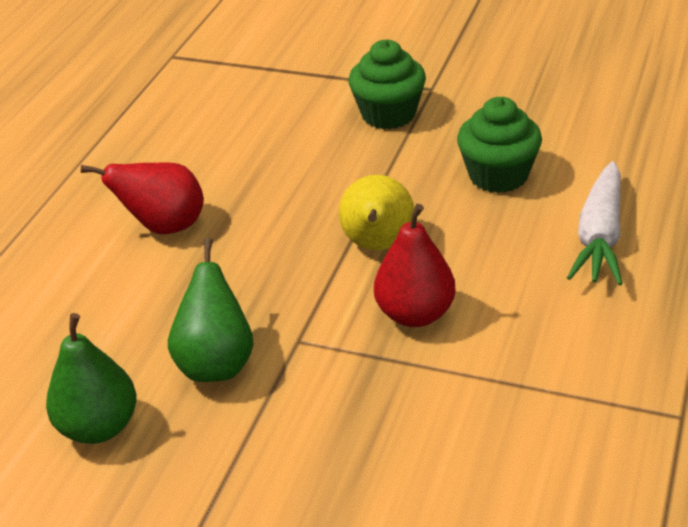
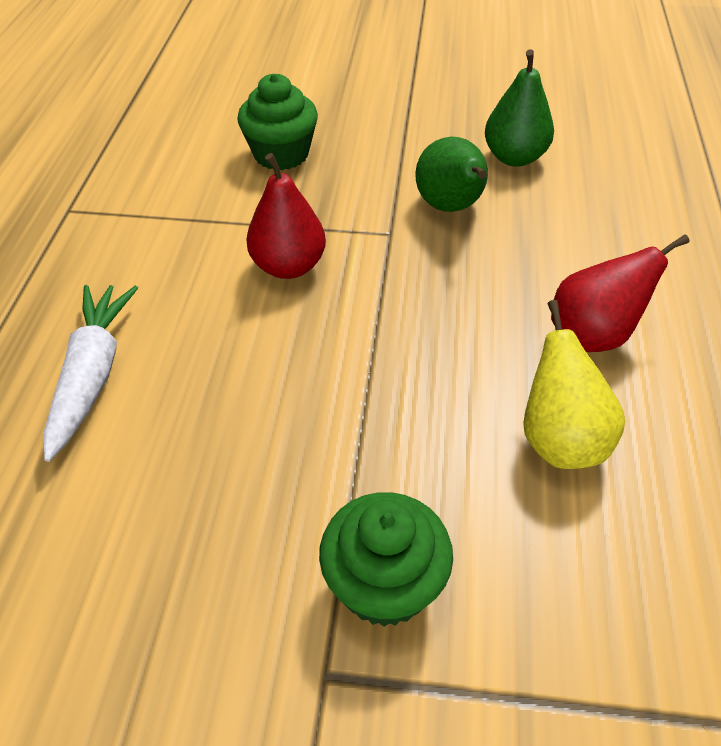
camera: 165 degrees right, 10 degrees up
yellow pear [339,175,414,250] -> yellow pear moved to [523,300,625,469]
green cupcake [457,97,542,193] -> green cupcake moved to [237,74,318,170]

